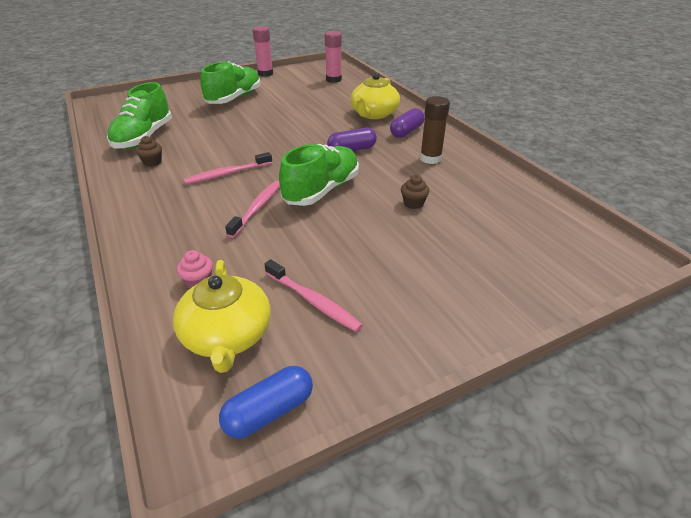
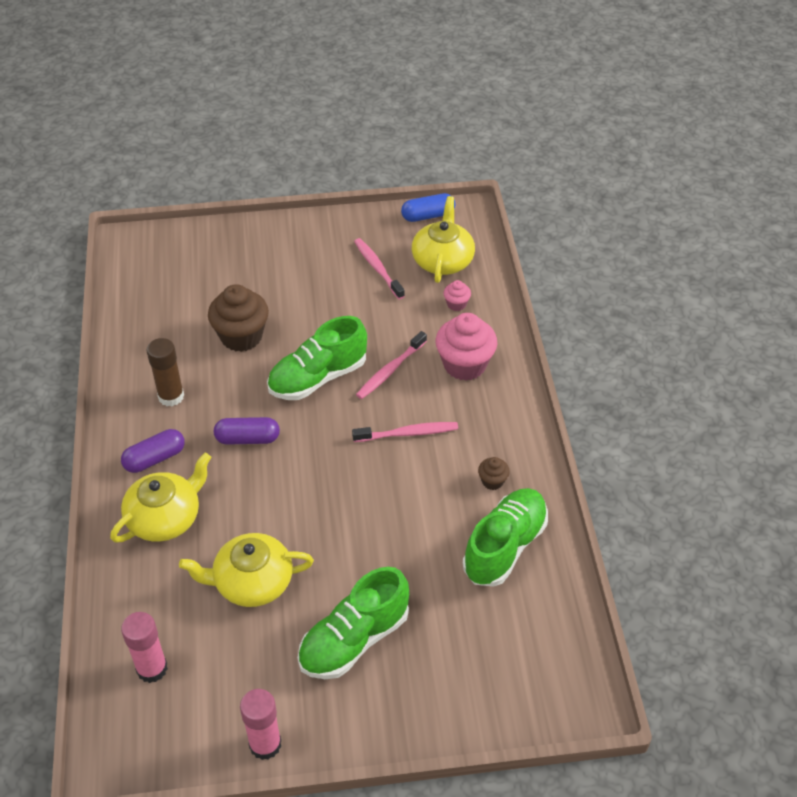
camera: 160 degrees left, 10 degrees up
brown cupcake [401,175,429,209] -> brown cupcake [208,284,269,352], size x2.11
none -> yellow teapot [179,533,314,607]
none -> pink cupcake [435,313,497,381]

